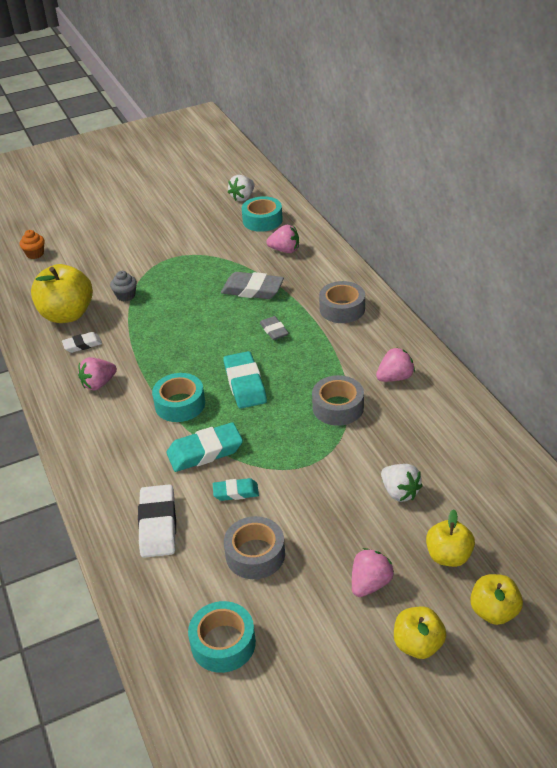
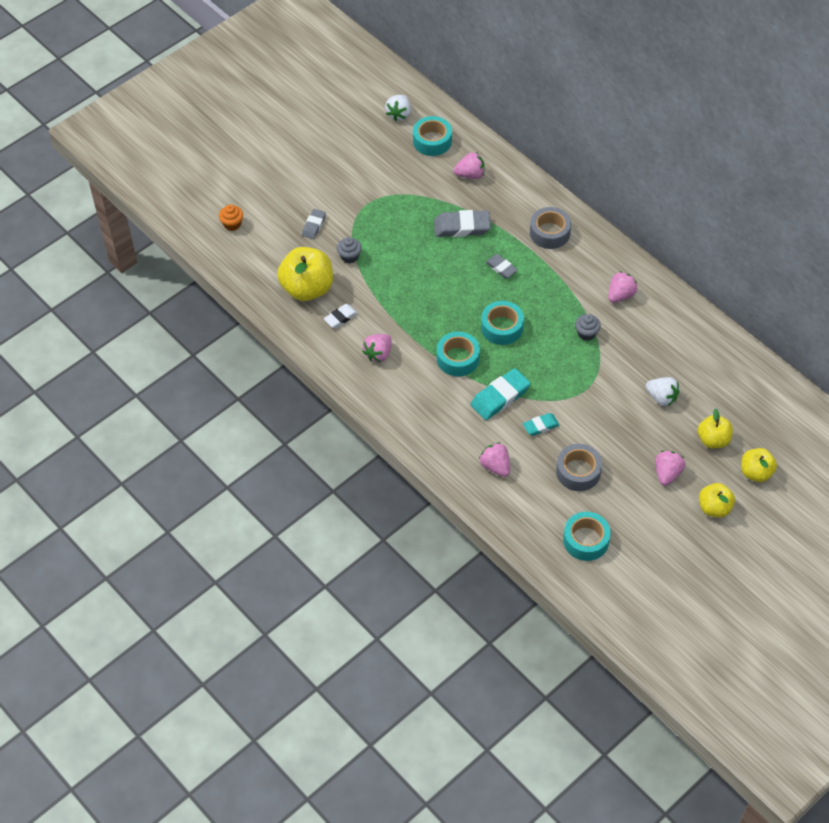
camera: 20 degrees left, 15 degrees up
white eraser [138,484,176,558] -> pink strawberry [479,442,510,477]
turquoise eraser [223,351,267,409] -> turquoise tape [481,301,524,345]
grey tape [312,375,364,426] -> grey cupcake [575,314,601,341]
none -> grey eraser [302,209,326,239]

